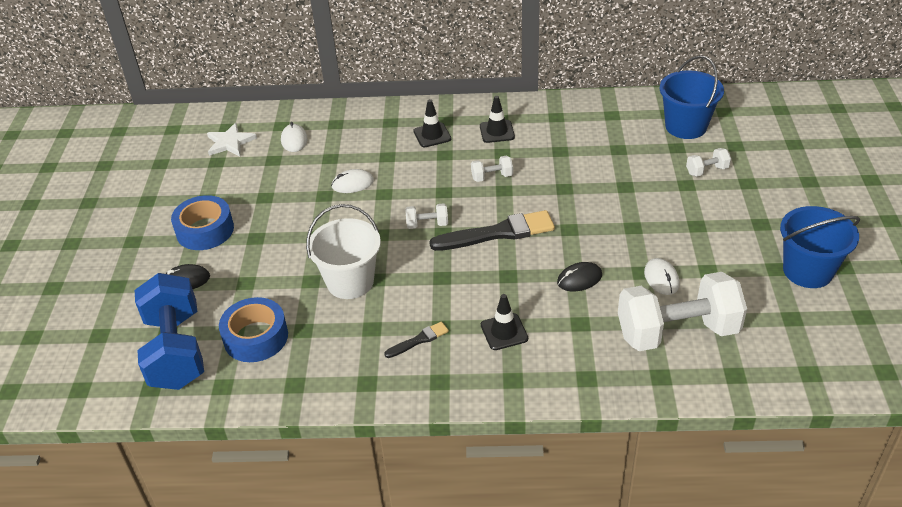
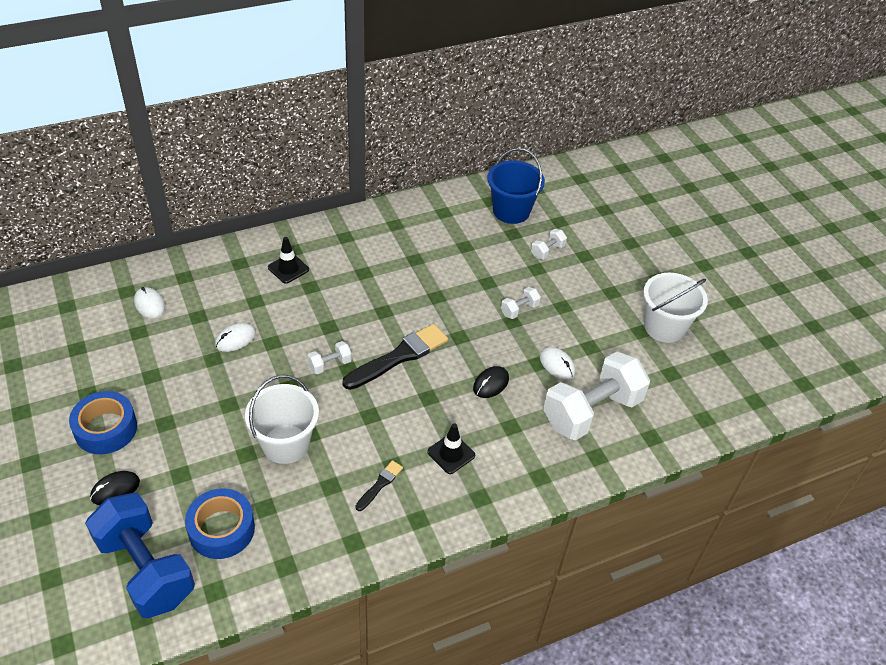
camera: 30 degrees left, 5 degrees up
white star [207,123,257,156] -> none
white dumbbell [471,156,513,182] -> white dumbbell moved to [501,287,541,319]
black traffic cone [480,96,515,143] -> none
blue bucket [780,206,860,288] -> white bucket [643,273,708,343]

